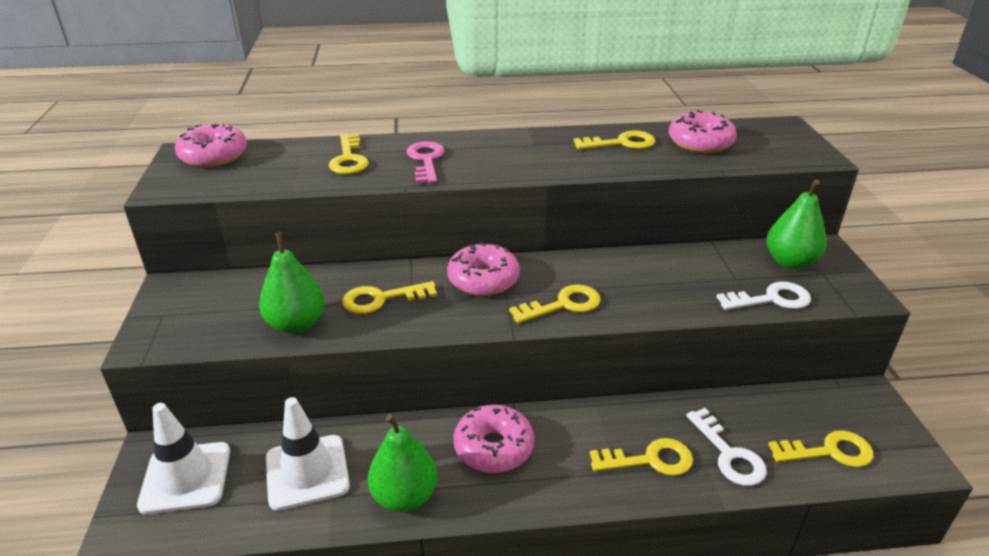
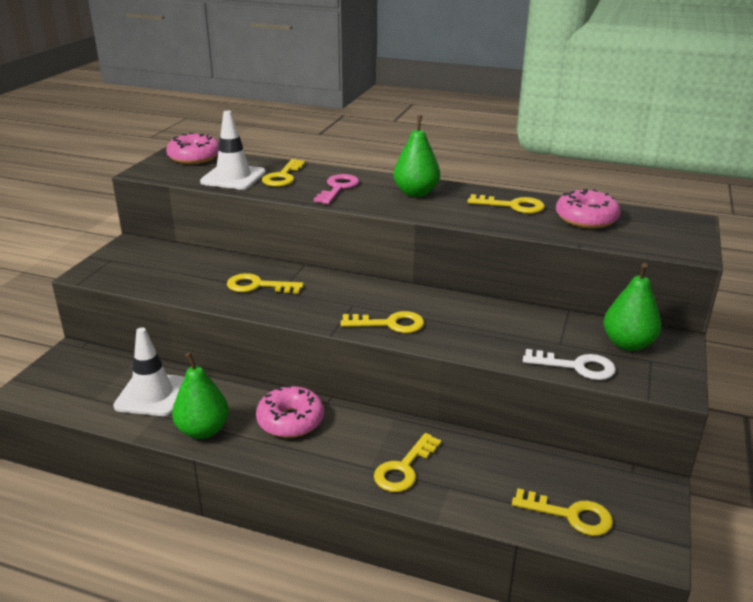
camera: 25 degrees right, 5 degrees down
white traffic cone [137,403,230,514] -> white traffic cone moved to [200,111,266,190]
green pear [259,232,325,334] -> green pear moved to [393,115,440,197]
pink donut [447,242,520,296] -> none
yellow key [590,438,693,476] -> yellow key turned 105 degrees clockwise [374,433,442,492]
white key [686,408,767,486] -> none

